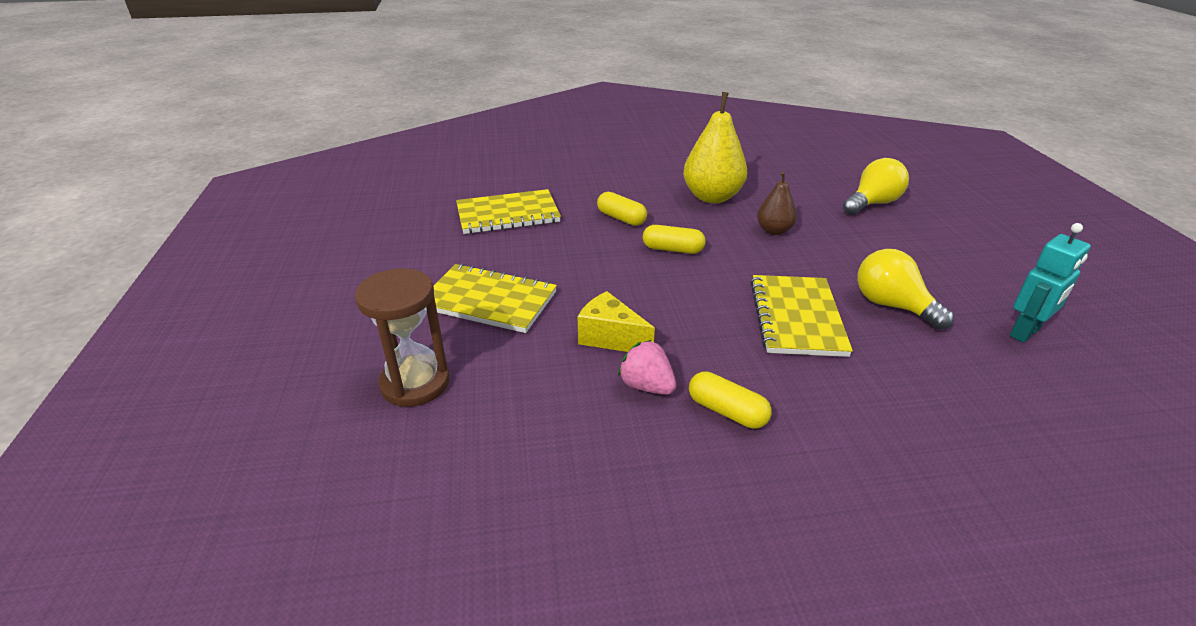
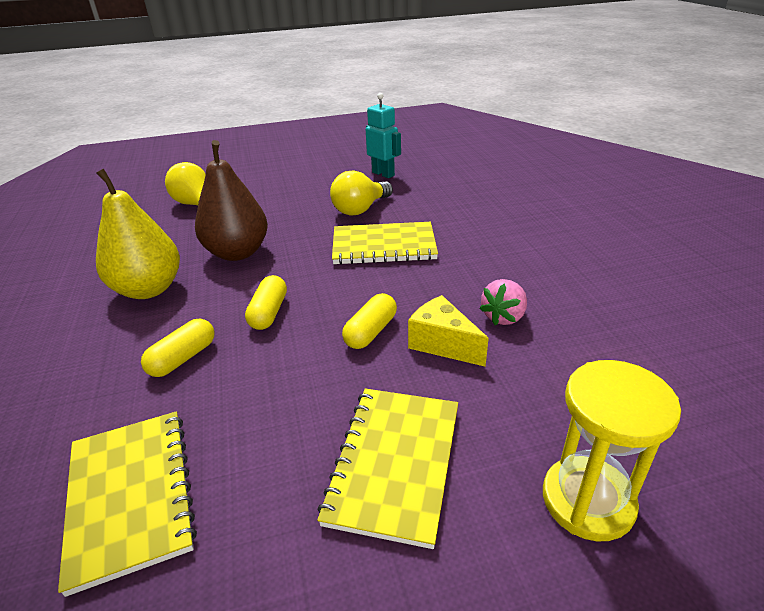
camera: 95 degrees left, 0 degrees up
brown hourglass [355,268,450,407] -> yellow hourglass [543,360,681,542]
yellow cheese [578,291,655,352] -> yellow cheese turned 105 degrees clockwise [408,295,489,367]
yellow capsule [689,371,772,429] -> yellow capsule moved to [342,293,397,349]
brown pear [757,172,797,235] -> brown pear [195,140,268,261], size x1.78

